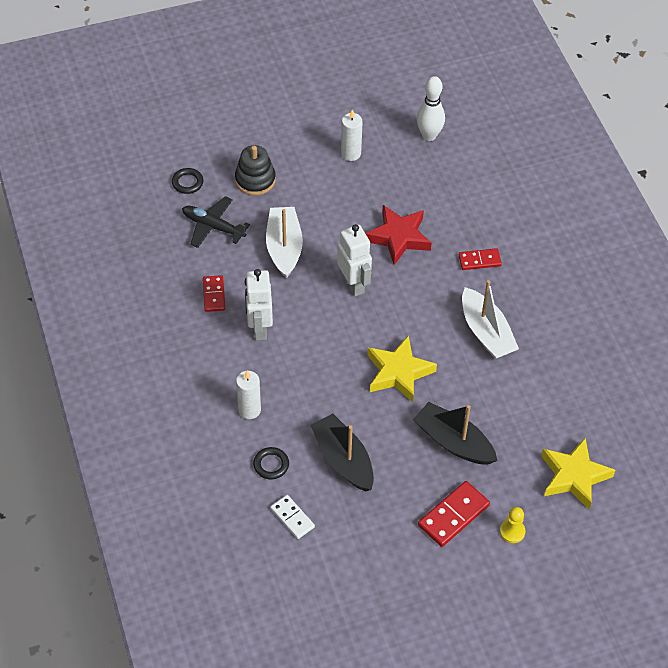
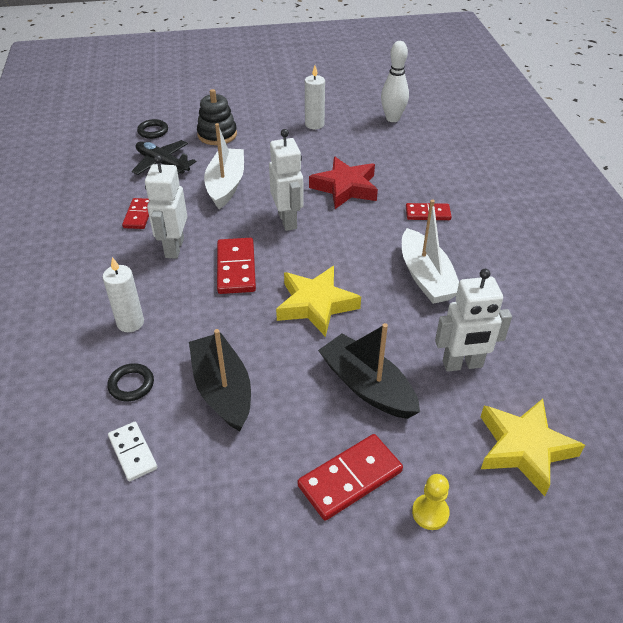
camera: 10 degrees right, 10 degrees down
none -> red domino [217,238,256,294]
none -> white robot [435,269,512,372]

